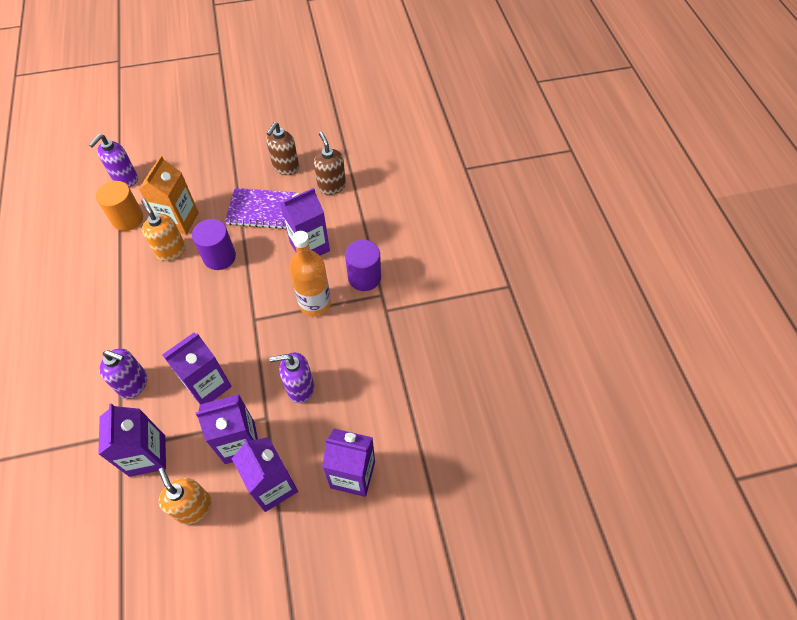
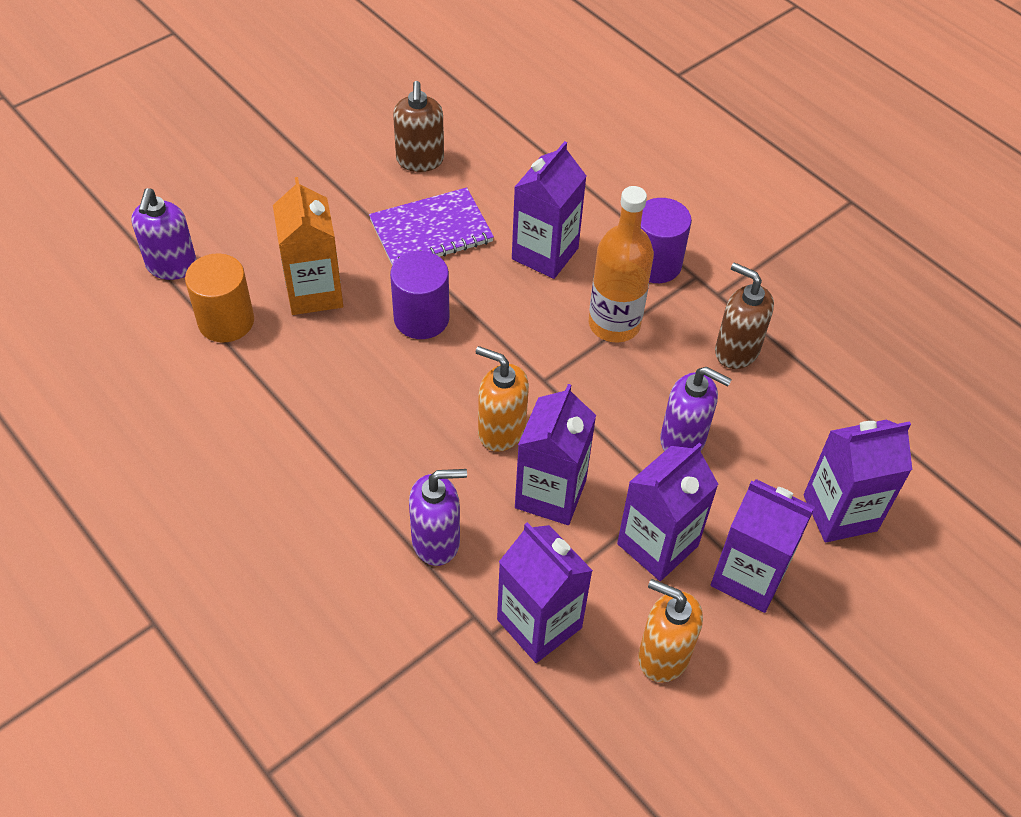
camera: 30 degrees left, 5 degrees down
orange soap dispenser [141,199,185,261] -> orange soap dispenser moved to [476,346,529,452]
purple soap dispenser [270,352,314,403] -> purple soap dispenser turned 120 degrees counterclockwise [660,367,732,451]
brown soap dispenser [314,132,346,195] -> brown soap dispenser moved to [715,262,774,369]

